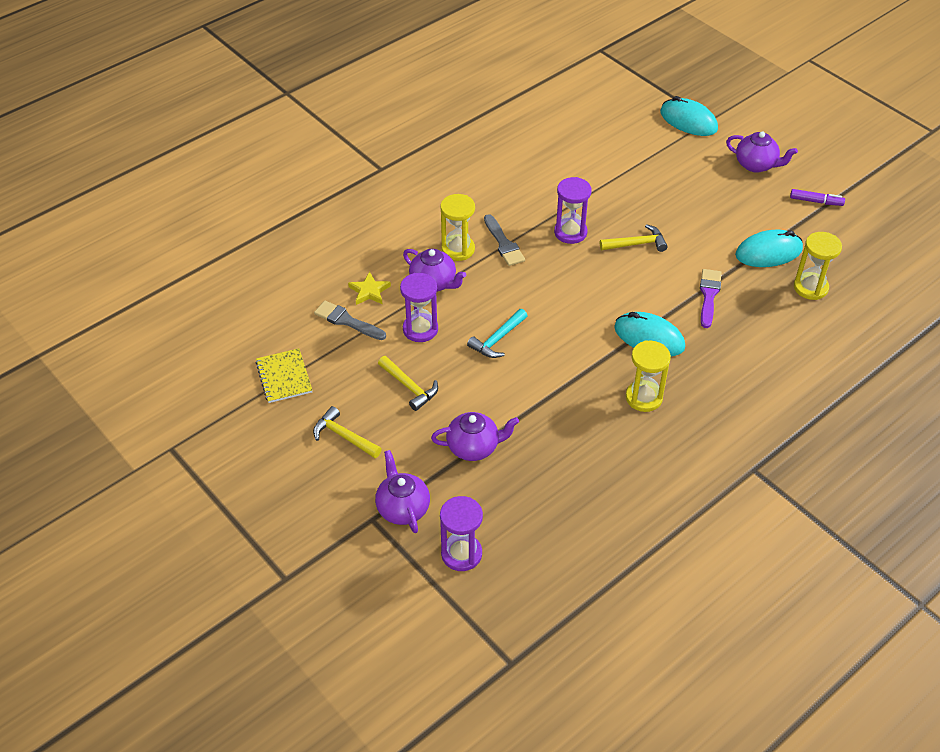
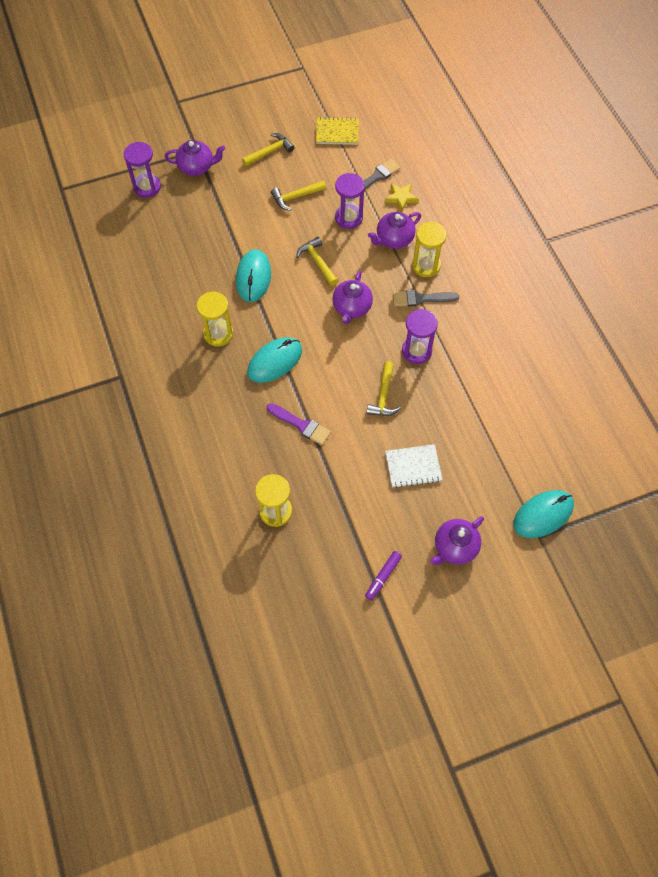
camera: 110 degrees right, 15 degrees up
purple teapot [431,412,519,461] -> purple teapot moved to [332,271,373,324]
turquoise hammer [467,309,527,358] -> yellow hammer [296,237,338,286]
turquoise mouse [735,230,803,267] -> turquoise mouse moved to [236,249,271,302]
none -> white notebook [385,444,443,488]

